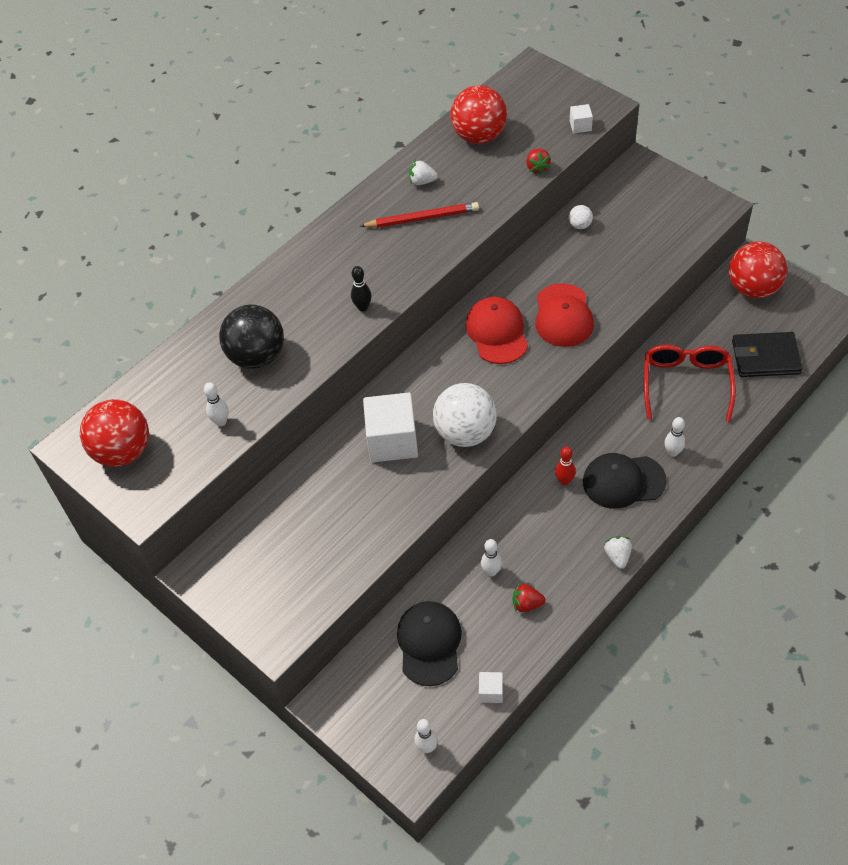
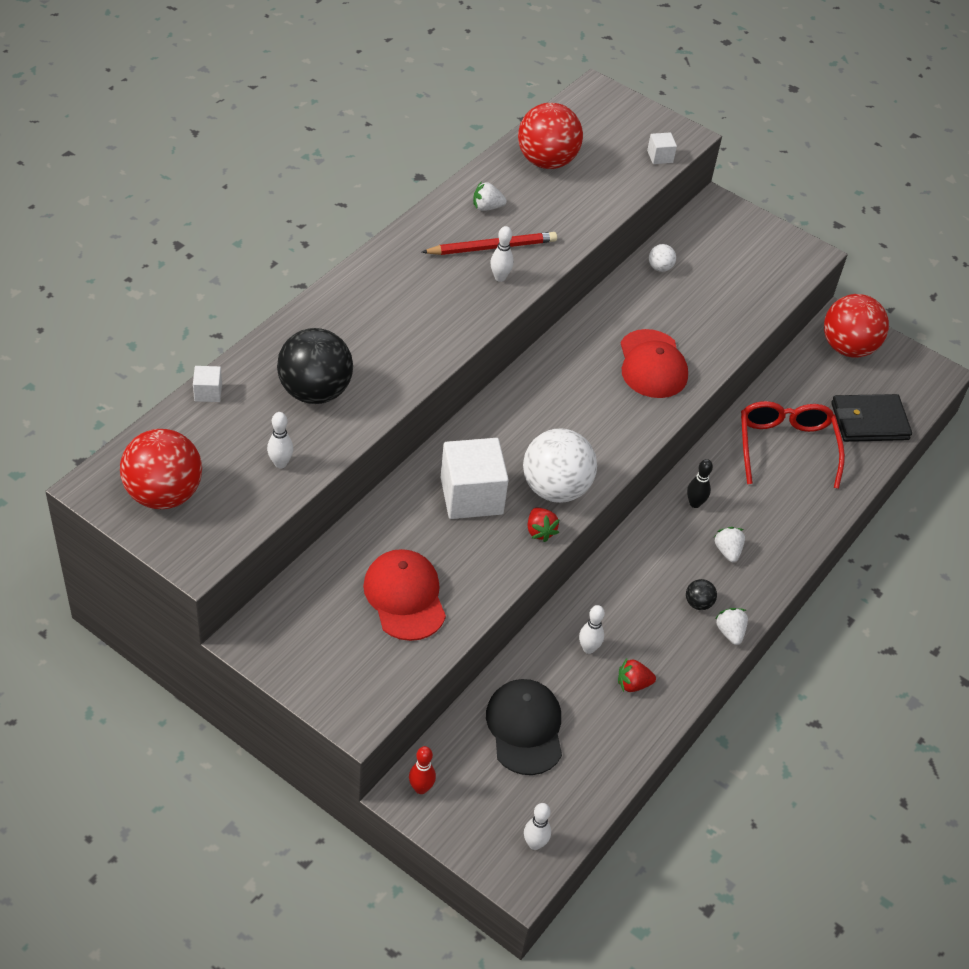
camera: 15 degrees left, 5 degrees down
black bowling pin [351,266,372,311] -> black bowling pin moved to [687,459,713,508]
red cap [465,297,528,364] -> red cap moved to [363,549,446,641]
white cube [479,672,503,703] -> white cube moved to [193,366,222,402]
red strawberry [527,149,551,175] -> red strawberry moved to [528,508,560,542]
red bowling pin [555,447,576,486] -> red bowling pin moved to [409,746,436,794]
black cap [583,453,667,509] -> white strawberry [714,527,745,562]
white bowling pin [665,417,685,457] -> white bowling pin moved to [490,226,514,282]
none -> black ball [686,579,717,610]

